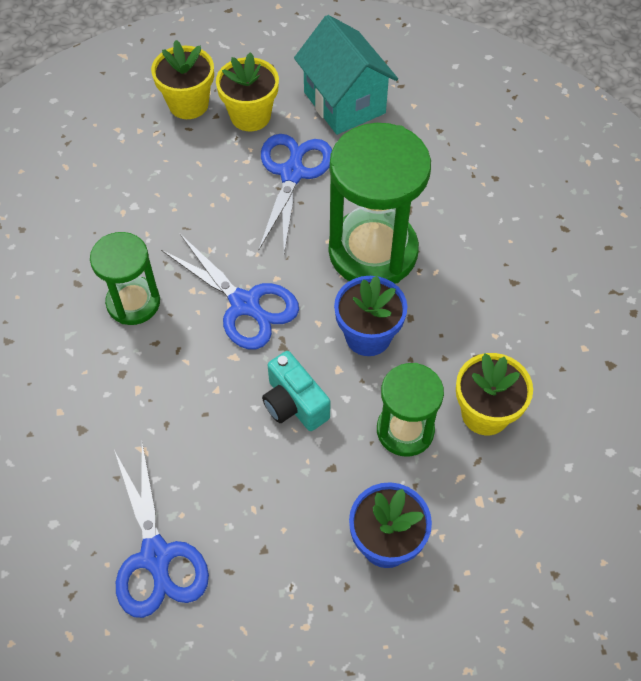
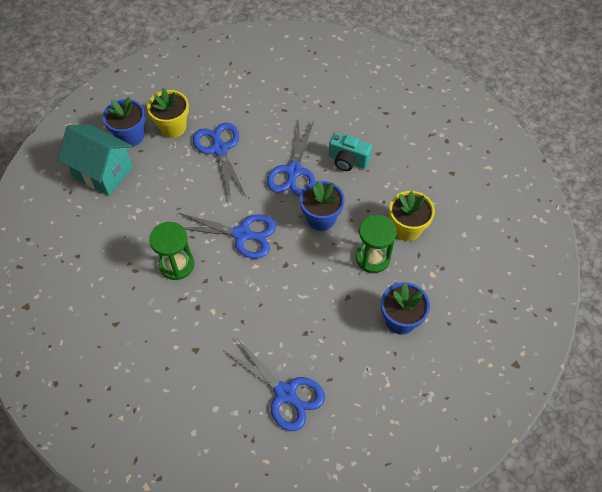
camera: 30 degrees left, 0 degrees up
yellow flower pot [151,40,214,119] -> blue flower pot [103,97,145,147]
turquoise camera [262,351,331,431] -> turquoise camera moved to [328,133,372,171]
turquoise house [294,15,398,135] -> turquoise house moved to [58,125,133,196]
green hourglass [329,123,431,284] -> blue scissors [267,120,315,196]

